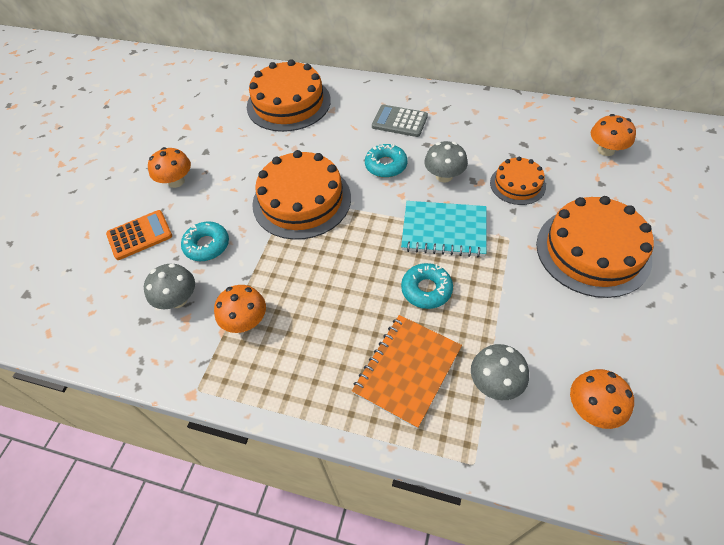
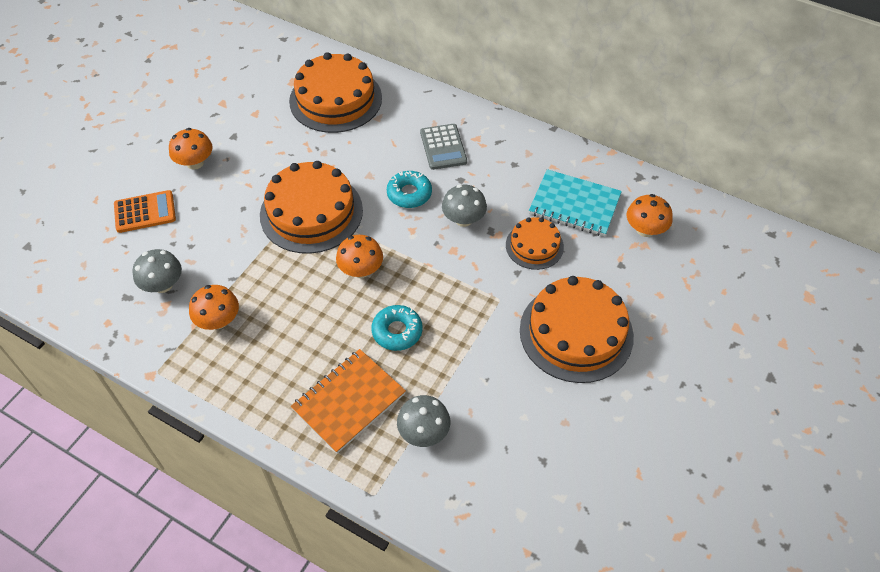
camera: 10 degrees right, 0 degrees up
turquoise donut [181,221,229,261] -> none
grey calculator [372,105,428,137] -> grey calculator turned 135 degrees counterclockwise [420,124,467,170]
turquoise notebook [401,201,486,257] -> turquoise notebook moved to [529,169,622,236]
orange mushroom [570,369,634,429] -> orange mushroom moved to [336,235,383,278]

